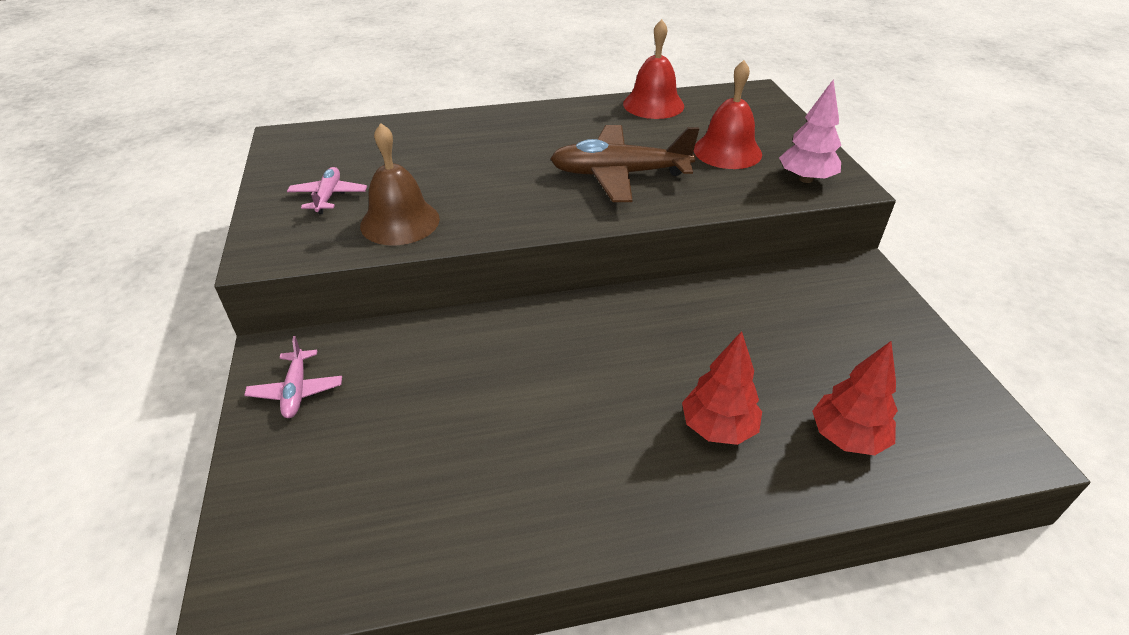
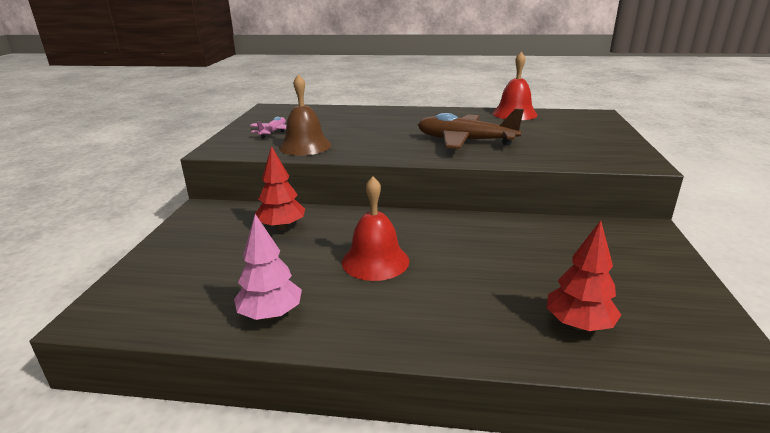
camera: 20 degrees right, 15 degrees down
pink plane [244,336,342,418] -> none
red tree [682,331,762,445] -> red tree moved to [255,146,305,230]
red bell [694,60,762,169] -> red bell moved to [342,176,409,281]
pink tree [779,79,841,183] -> pink tree moved to [234,214,302,320]

